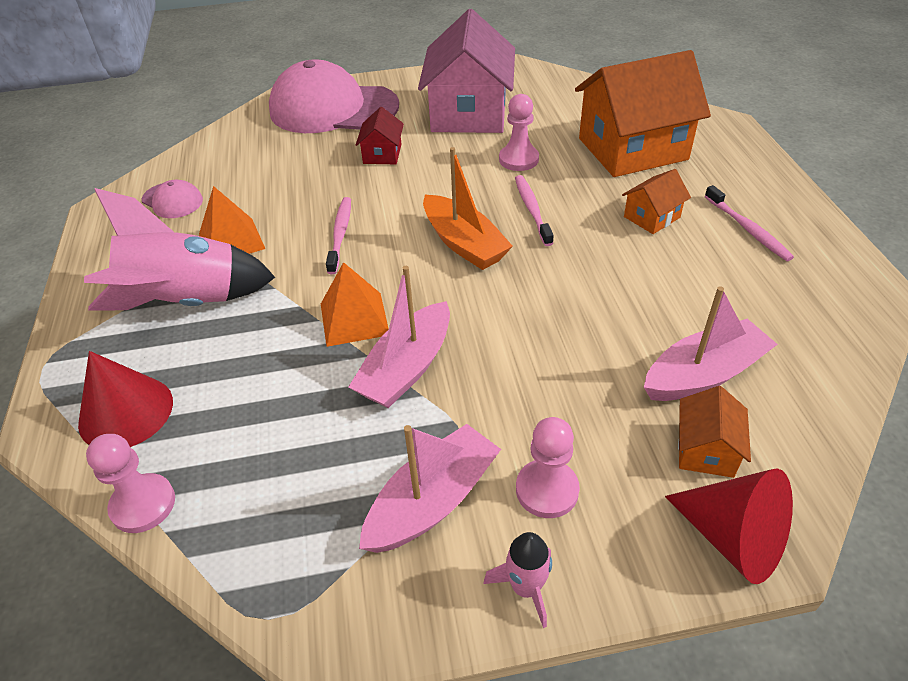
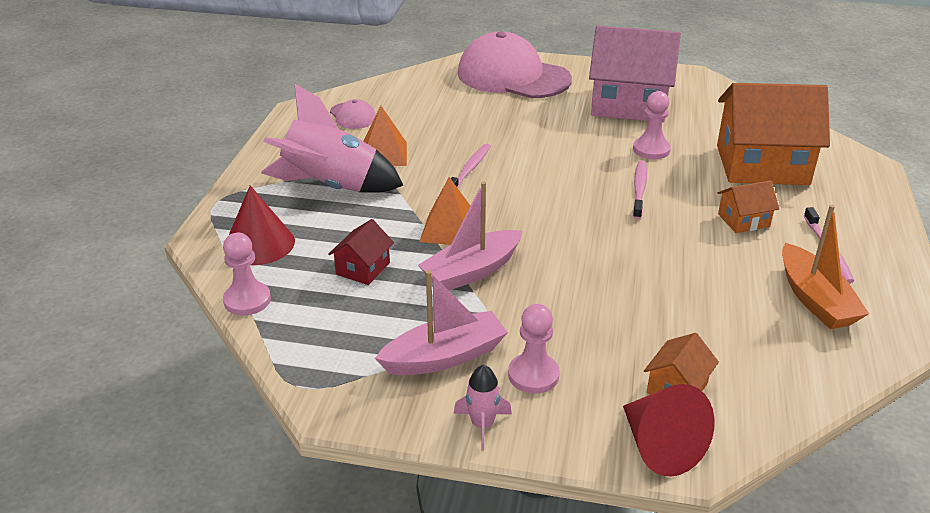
camera: 20 degrees right, 10 degrees down
red house [356,107,404,164] -> red house moved to [328,219,394,285]
pink house [418,9,515,133] -> pink house turned 75 degrees clockwise [589,25,681,123]
orange boat [423,147,513,270] -> orange boat moved to [782,205,869,329]
pink boat [644,286,778,401] -> none

